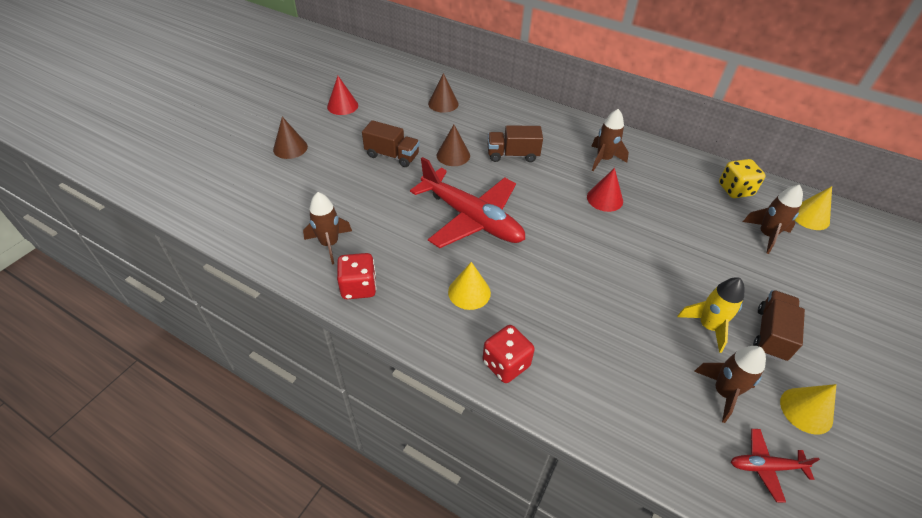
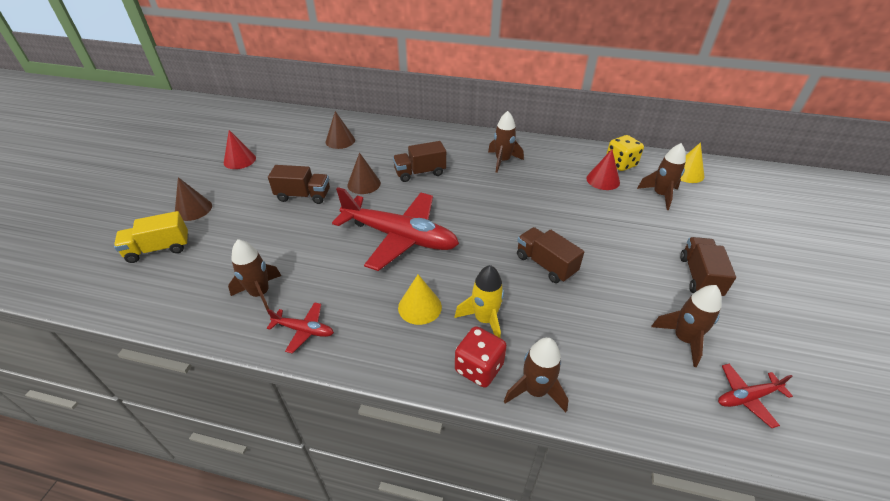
camera: 15 degrees left, 5 degrees down
red dice [337,253,376,299] -> red plane [267,302,334,354]
red cone [587,168,623,212] -> red cone moved to [586,149,620,190]
yellow rocket [677,278,745,353] -> yellow rocket moved to [455,265,504,338]
yellow cone [780,384,836,435] -> none
none -> yellow truck [114,211,189,263]
none -> brown rocket [504,337,569,412]
none -> brown truck [517,227,584,283]

